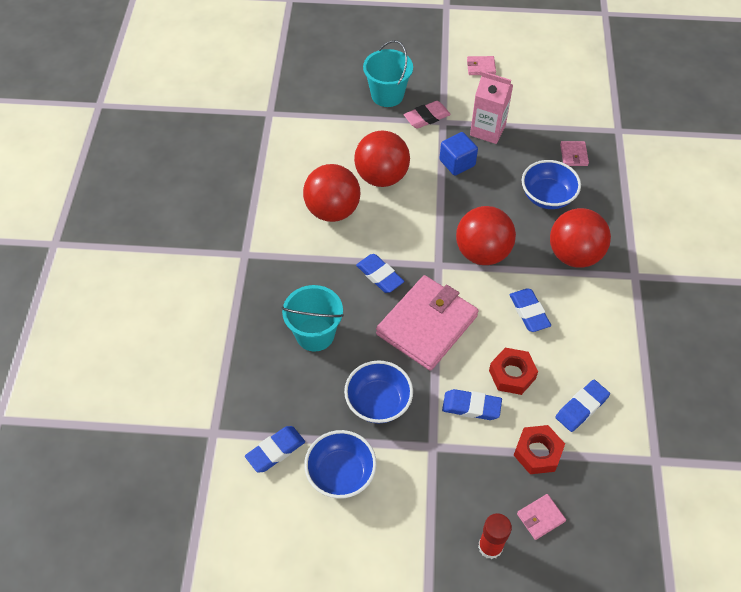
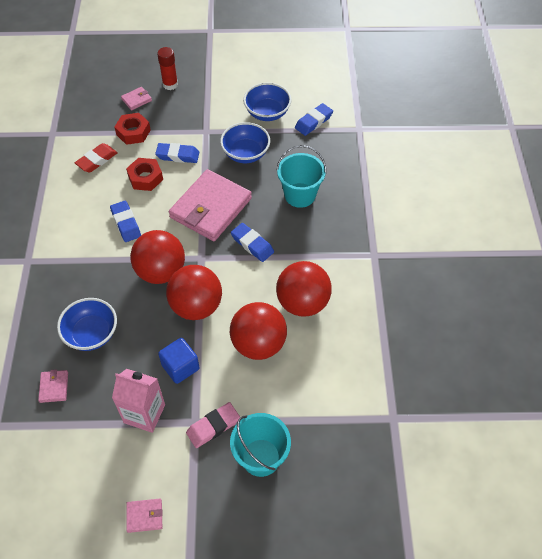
camera: 175 degrees right, 0 degrees up
red ball [550,208,611,268] -> red ball moved to [166,265,222,320]
blue eraser [556,380,610,432] -> red eraser [75,143,118,172]

